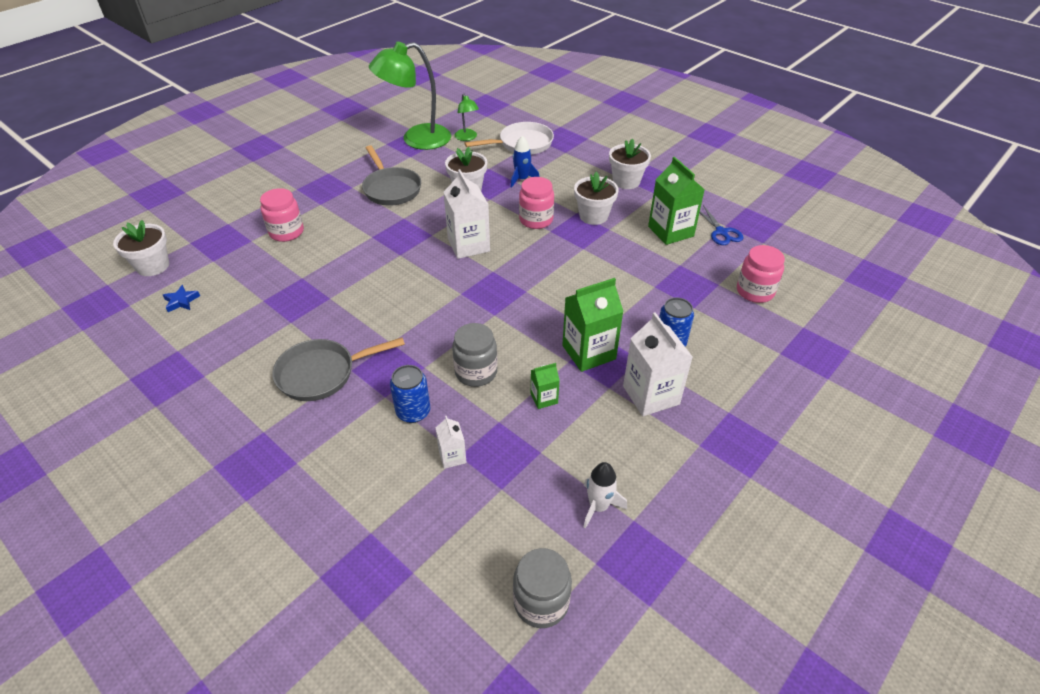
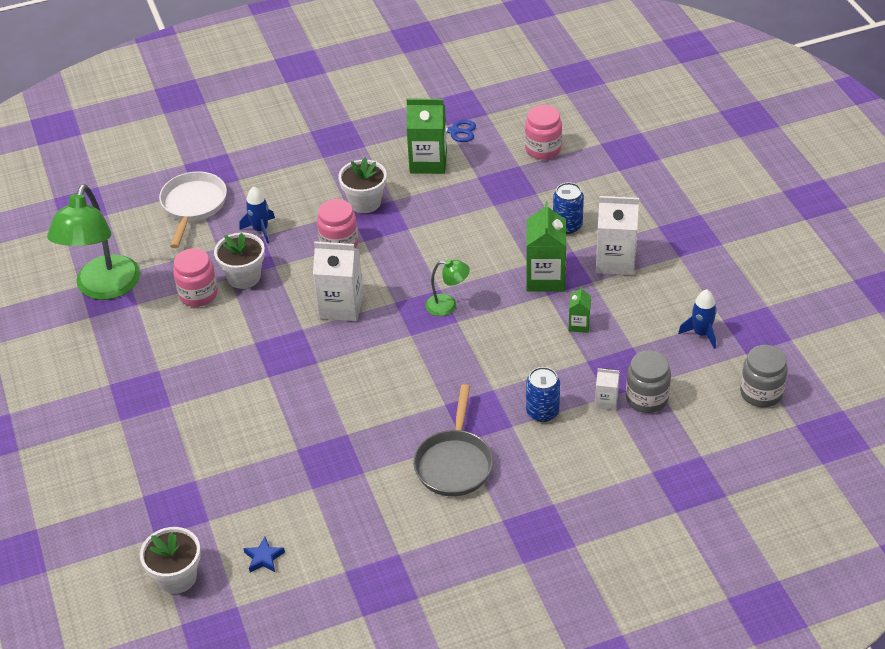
camera: 60 degrees left, 0 degrees up
pink jar [260,188,304,242] -> pink jar moved to [173,248,218,307]
grey pan [362,145,421,206] -> none
grey jar [452,323,498,387] -> grey jar moved to [626,350,671,413]
green lamp [455,94,479,141] -> green lamp moved to [425,259,470,316]
white rocket [584,462,627,529] -> blue rocket [678,289,717,349]
white flower pot [609,138,651,189] -> none

